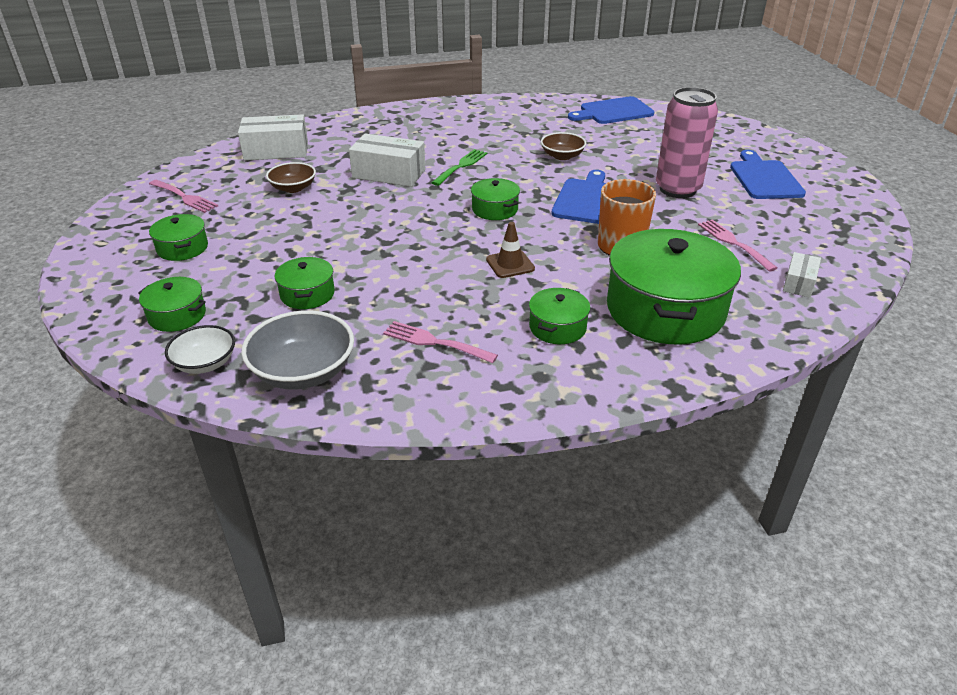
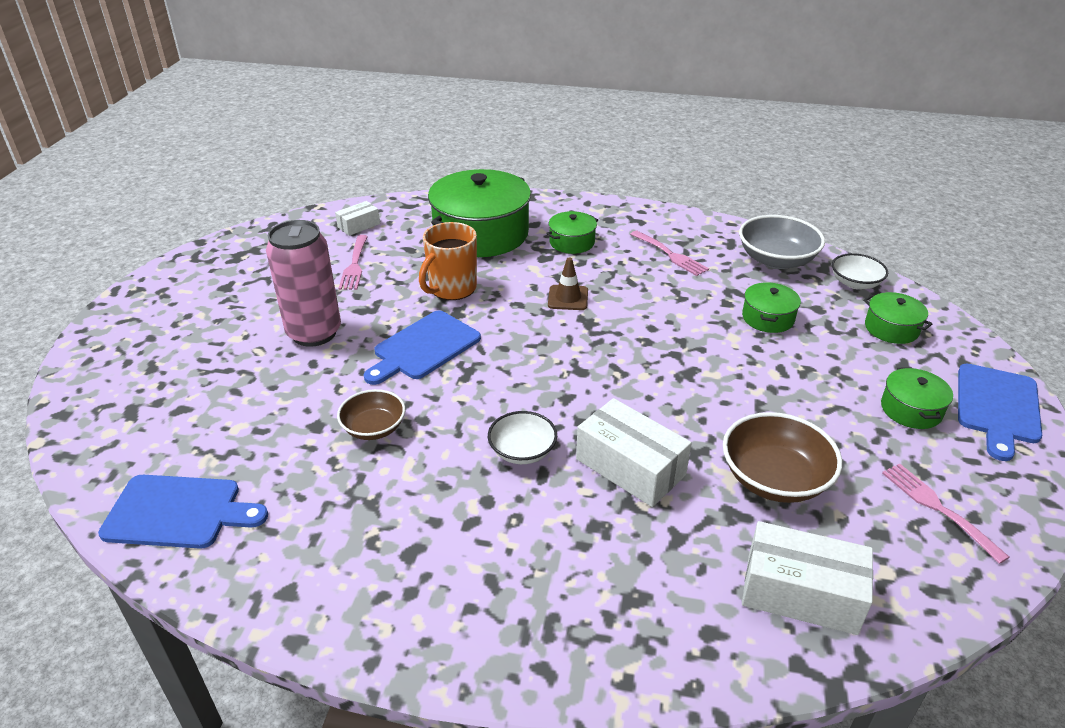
camera: 155 degrees left, 0 degrees up
brown bowl [266,162,316,193] -> brown bowl [723,412,842,503], size x1.59
green fork [431,149,487,186] -> white bowl [488,411,557,464]
green pot [471,178,520,220] -> none
blue cutting board [730,150,806,199] -> blue cutting board moved to [958,364,1042,461]

